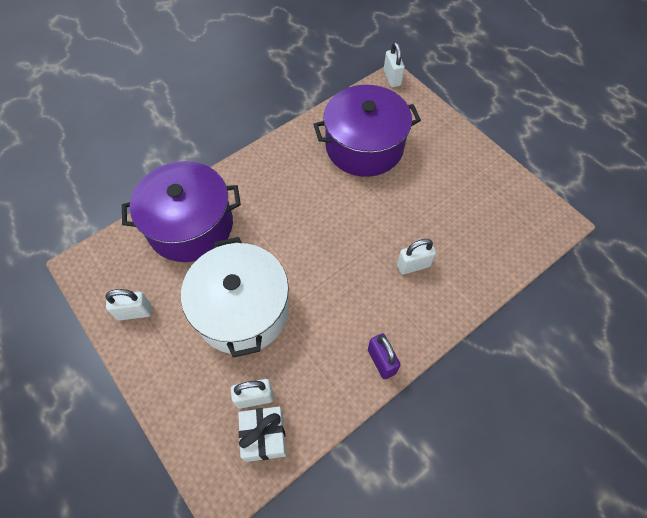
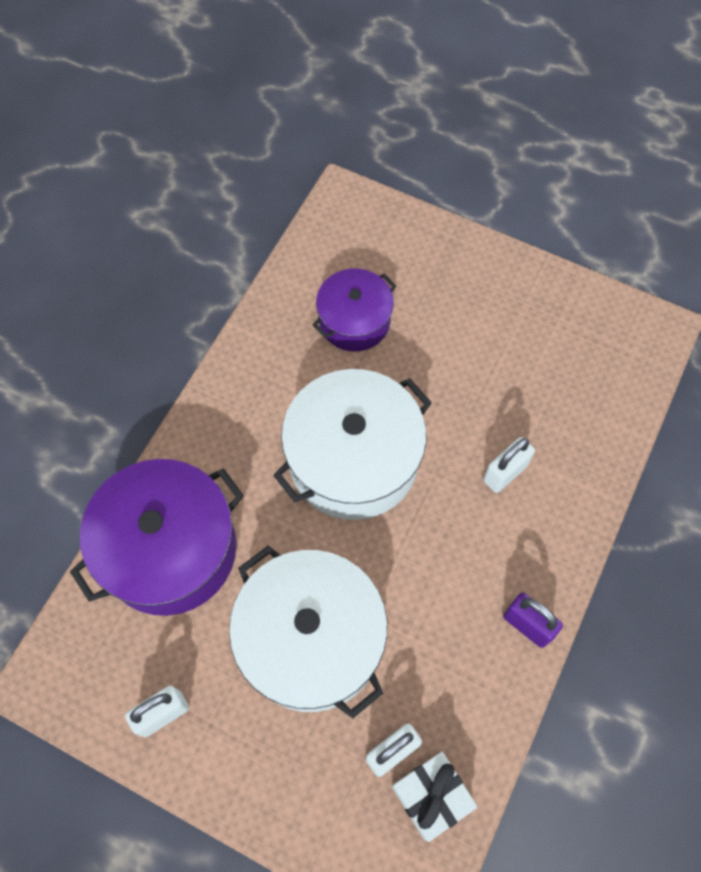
camera: 25 degrees left, 5 degrees up
purple pot [313,85,421,177] -> purple pot [312,269,396,351], size x0.59
white padlock [384,42,405,87] -> none
none -> white pot [273,369,432,520]

